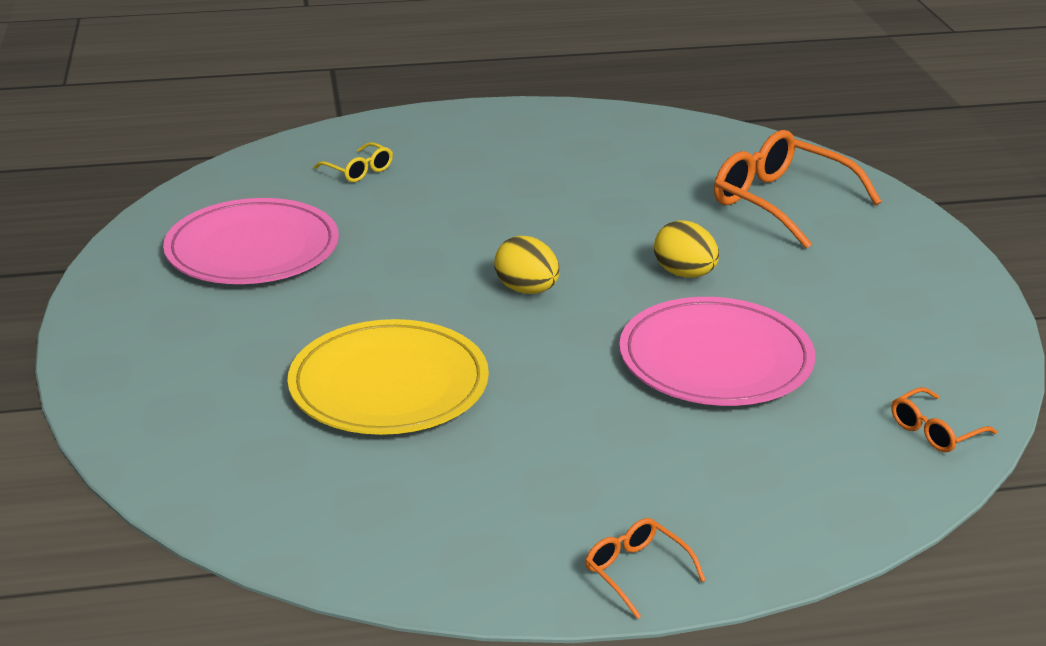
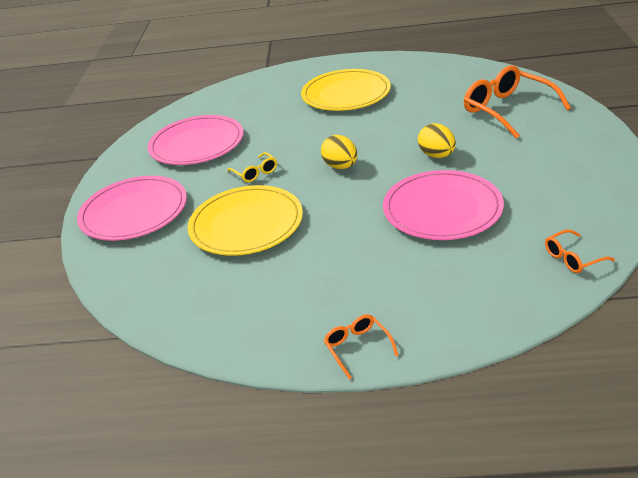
camera: 15 degrees right, 5 degrees up
yellow glasses [314,142,393,182] -> yellow glasses moved to [227,152,277,182]
none -> pink plate [77,176,187,241]
none -> yellow plate [301,69,391,111]

